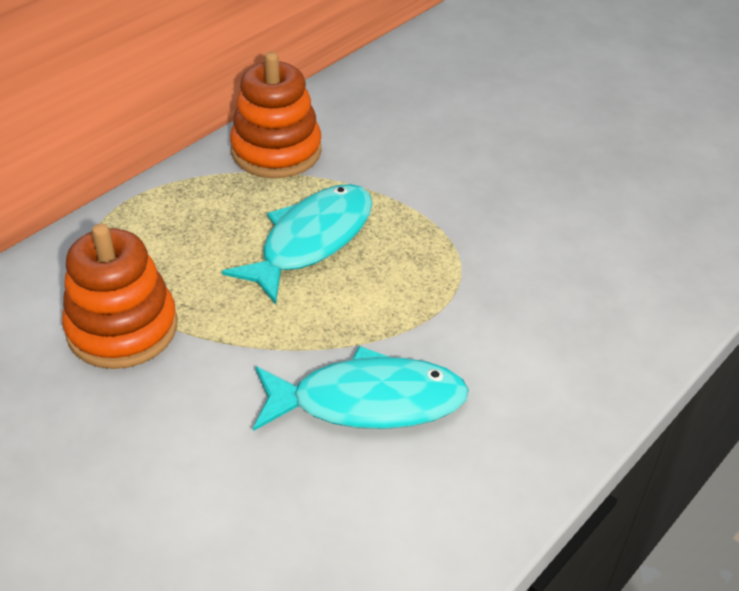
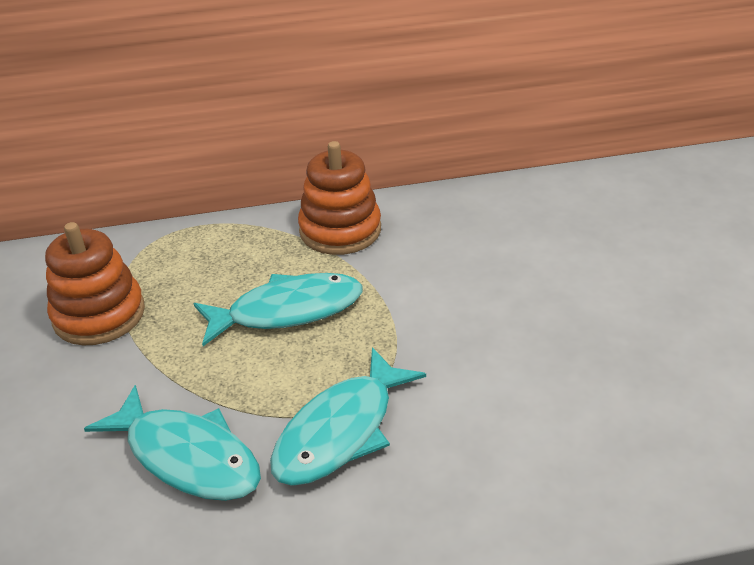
camera: 40 degrees right, 5 degrees down
none -> turquoise fish [270,347,426,486]

